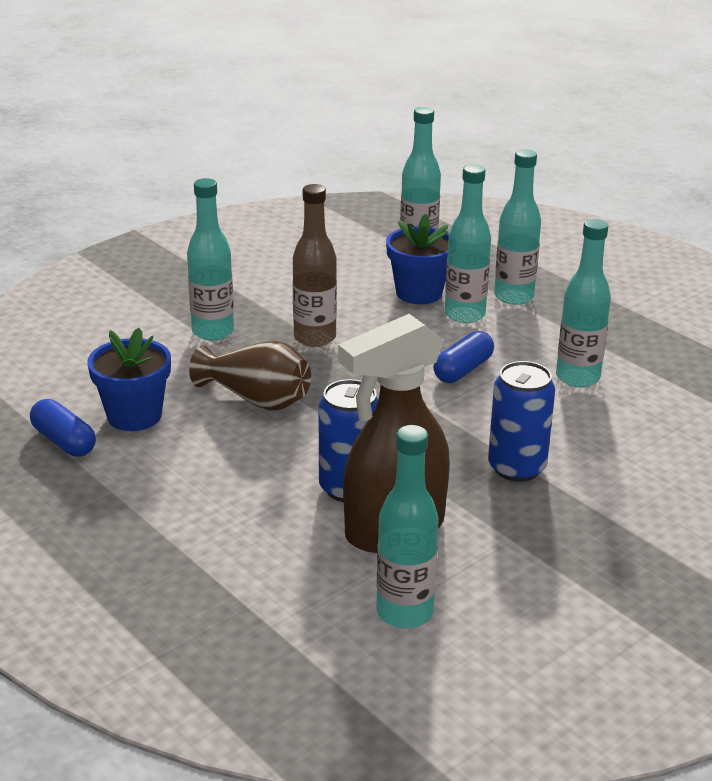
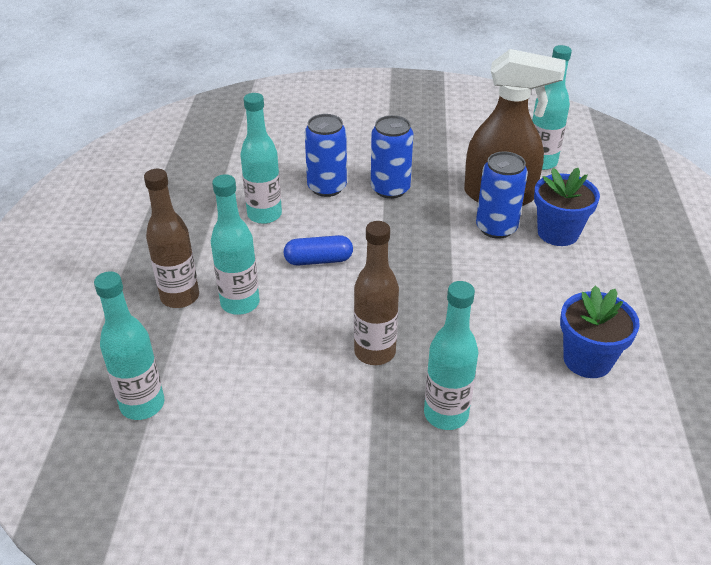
camera: 135 degrees left, 10 degrees up
blue capsule [30,399,96,457] -> none
brown vase [189,341,311,410] -> none
blue flower pot [386,214,449,304] -> blue flower pot moved to [534,168,600,246]
turquoise bottle [494,149,541,305] -> brown bottle [144,169,199,308]
none -> blue can [305,114,347,197]

